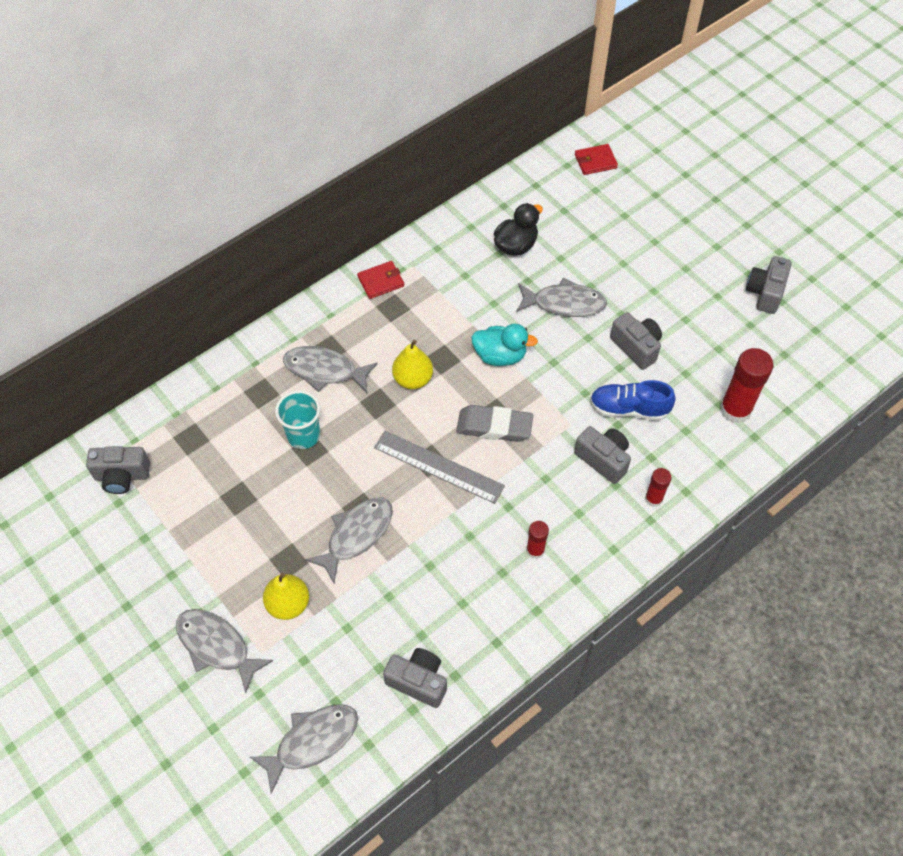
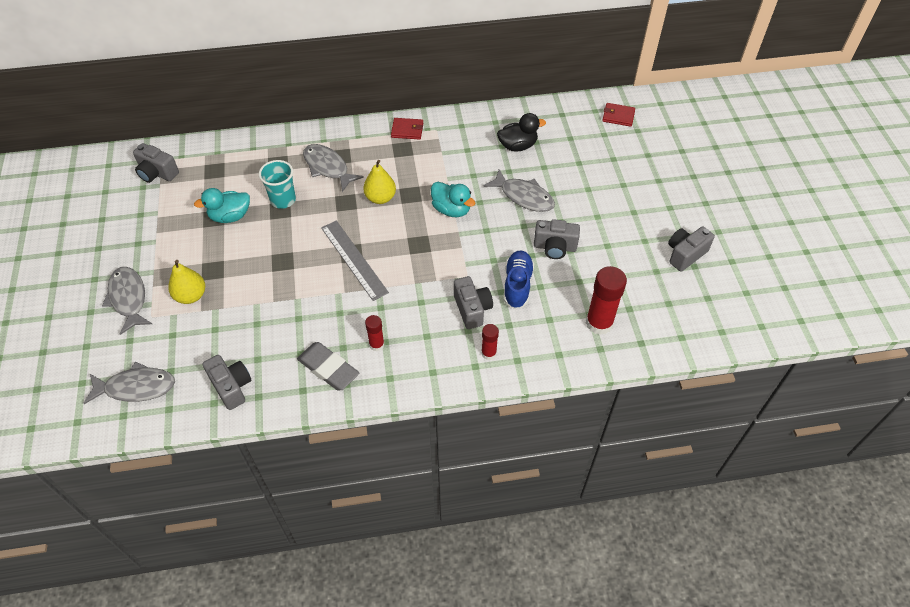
camera: 30 degrees right, 5 degrees down
grey fish [305,497,393,583] -> none
grey eraser [456,405,533,442] -> grey eraser moved to [297,342,359,390]
blue shoe [590,380,676,421] -> blue shoe turned 60 degrees clockwise [504,250,534,309]
grey camera [610,312,662,370] -> grey camera turned 105 degrees clockwise [534,219,580,259]
none -> turquoise duck [194,188,250,223]

